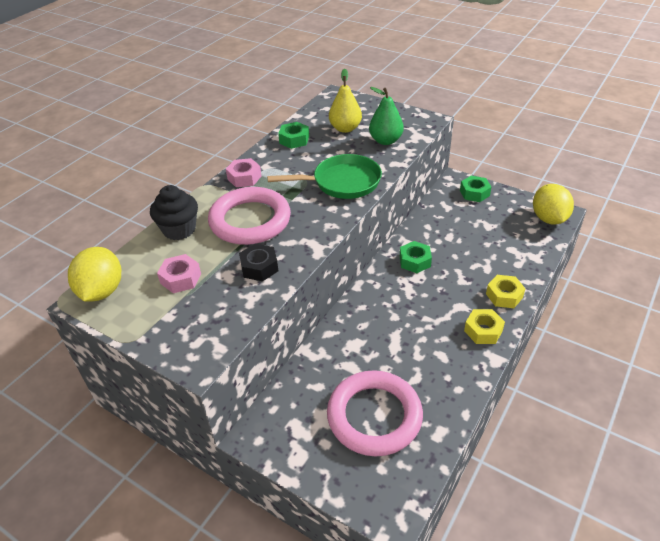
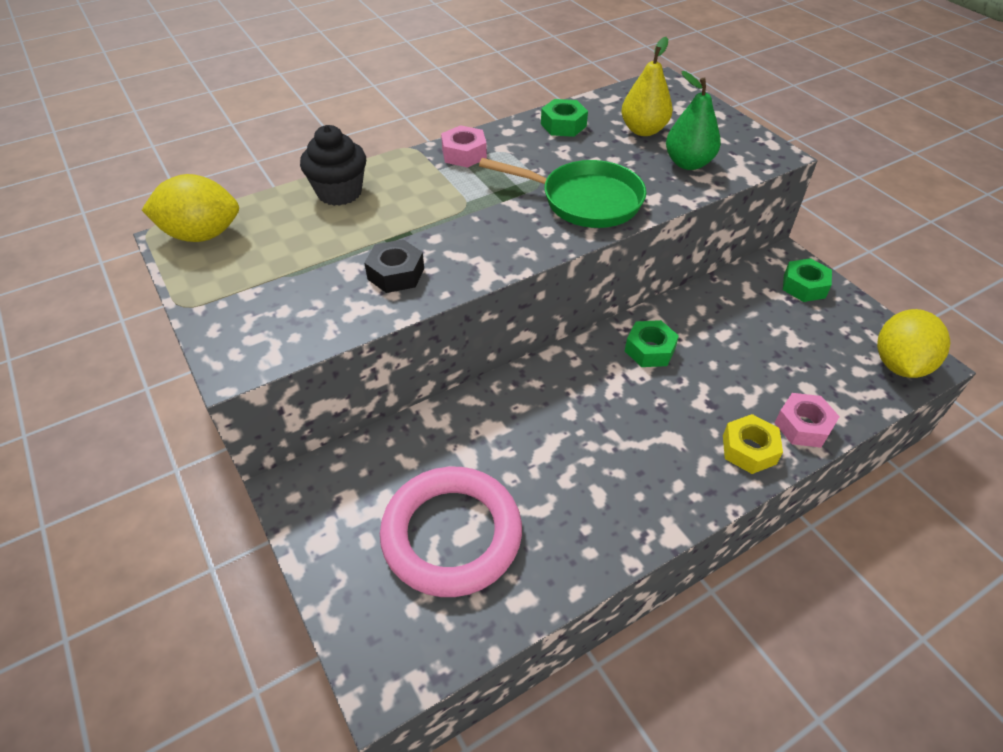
camera: 25 degrees right, 5 degrees up
yellow lemon [68,247,121,302] -> yellow lemon turned 60 degrees clockwise [142,174,239,242]
pink nut [157,254,201,293] -> pink nut moved to [775,393,840,448]
pink ring [208,187,291,245] -> none
yellow nut [464,309,505,344] -> none

